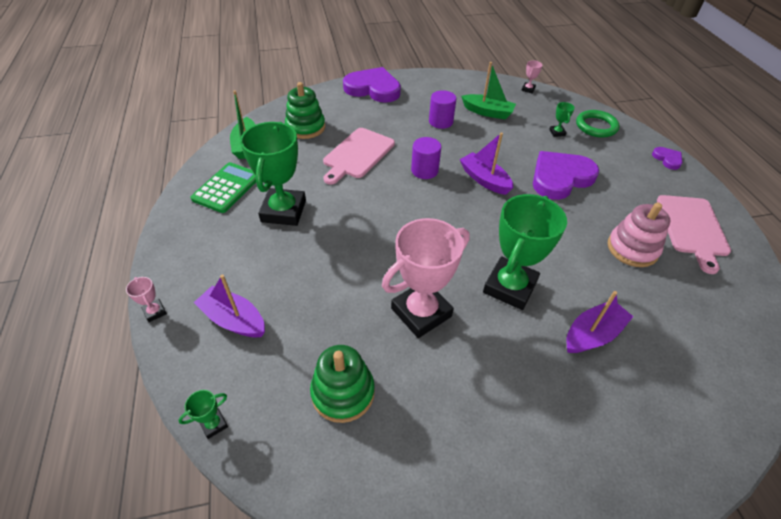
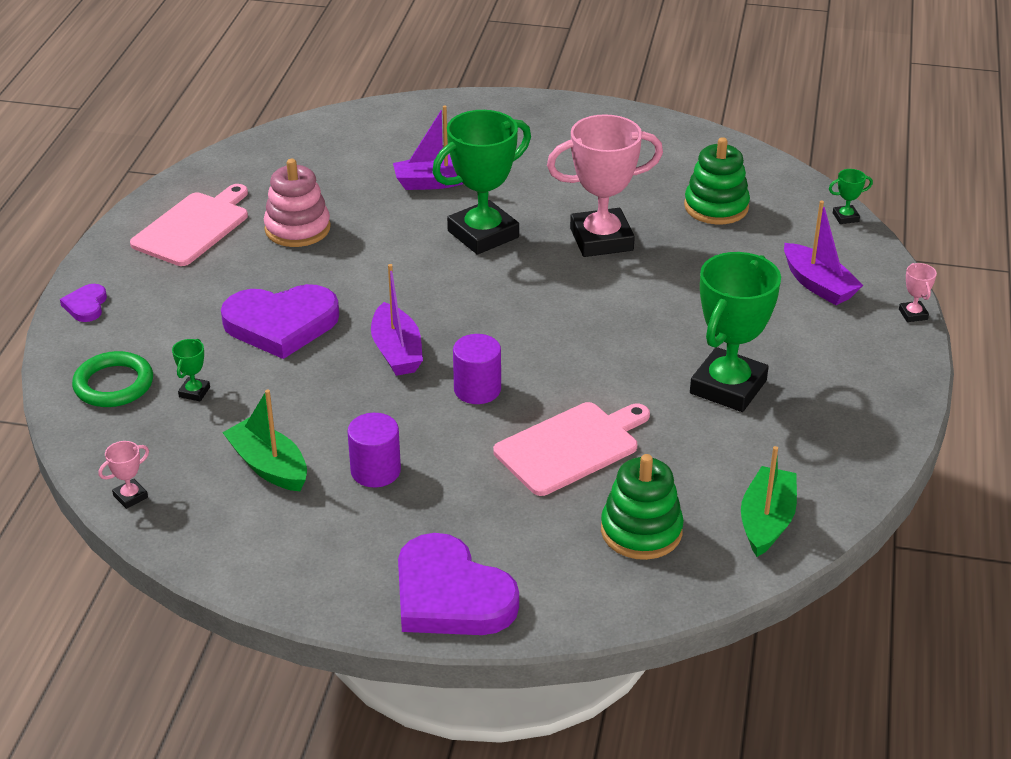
camera: 155 degrees left, 10 degrees down
green calculator [190,162,256,213] -> none

